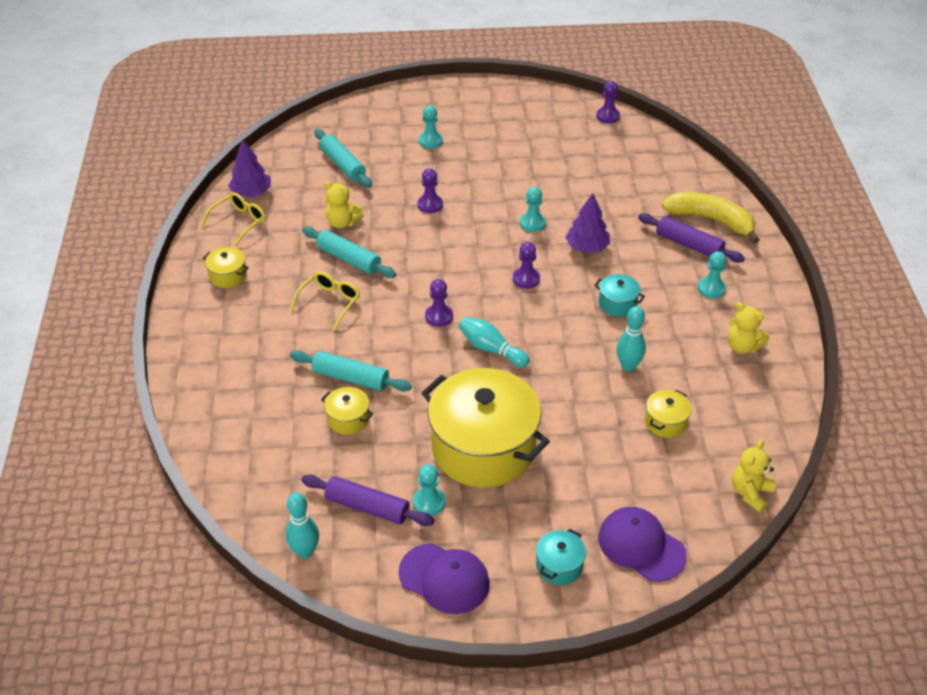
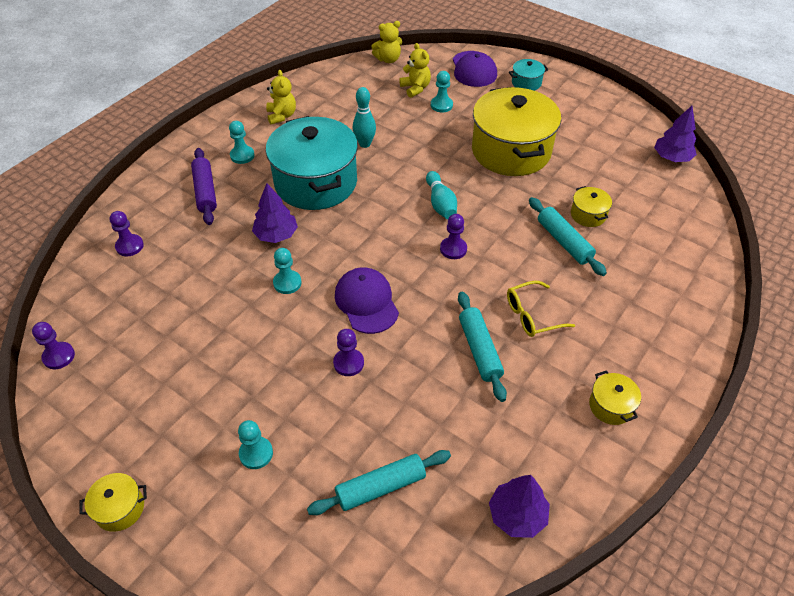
camera: 140 degrees left, 5 degrees up
yellow glasses [201,192,266,246] -> none
turquoise bowling pin [286,492,319,559] -> purple tree [654,106,697,162]
purple rolling pin [301,475,434,526] -> none
turquoise rolling pin [314,129,372,188] -> turquoise rolling pin turned 60 degrees clockwise [307,450,451,515]
yellow teddy bear [324,181,364,228] -> yellow teddy bear moved to [399,43,431,98]
purple cap [398,543,490,614] -> purple cap moved to [335,267,399,334]
turquoise pawn [413,464,446,516] -> turquoise pawn moved to [431,71,453,112]
purple pawn [513,242,540,289] -> purple pawn moved to [110,211,144,256]
turquoise pot [594,274,645,316] -> turquoise pot [266,116,358,210], size x2.41
yellow pot [645,390,692,438] -> yellow pot moved to [79,473,147,532]
yellow banana [662,192,759,243] -> none

